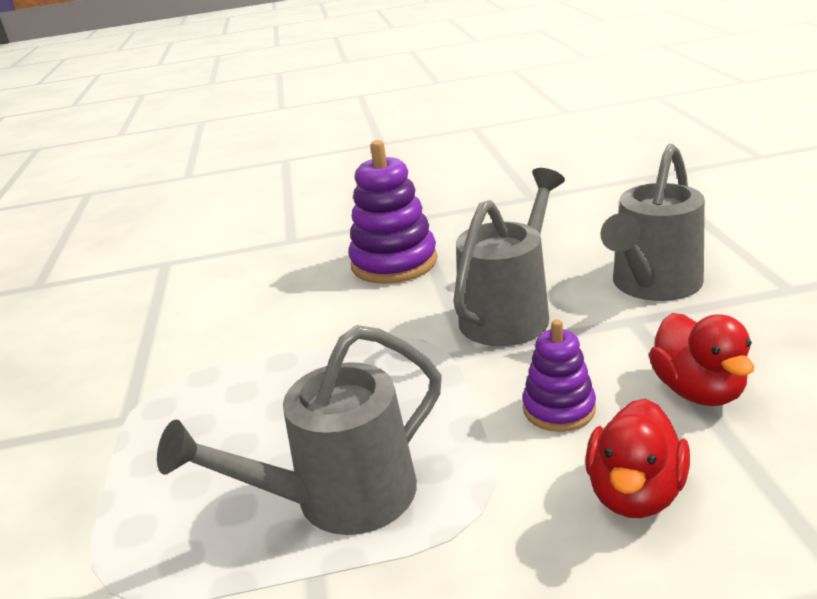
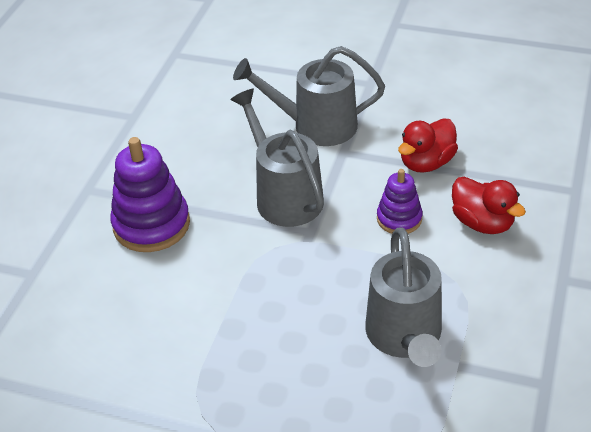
camera: 65 degrees left, 15 degrees up
grey watering can [600,144,705,301] -> grey watering can turned 120 degrees clockwise [233,46,385,146]
red duck [649,313,754,406] -> red duck turned 120 degrees clockwise [398,118,458,173]

